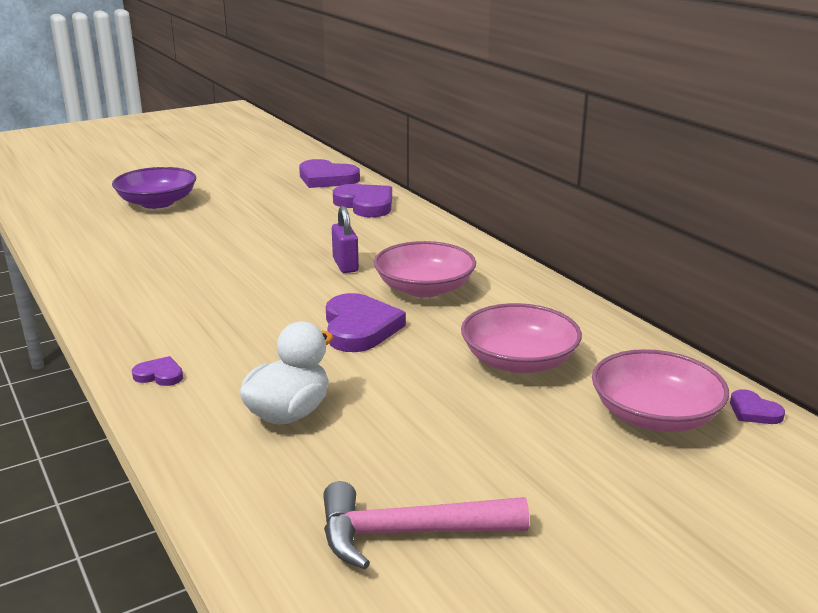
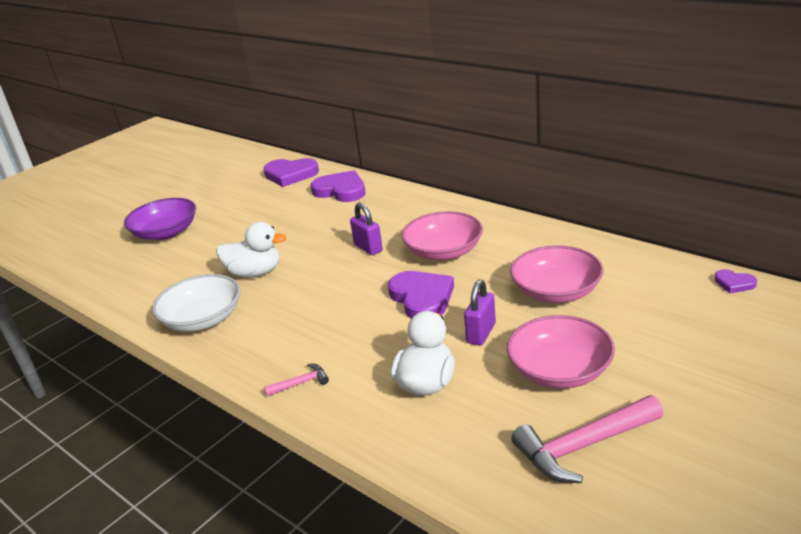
camera: 15 degrees left, 5 degrees up
purple heart [132,356,183,386] -> pink hammer [264,364,329,396]
pink bowl [592,349,729,432] -> pink bowl moved to [507,315,615,389]
none -> white bowl [152,274,241,332]
none -> white duck [216,222,286,278]
none -> purple padlock [464,280,496,345]

